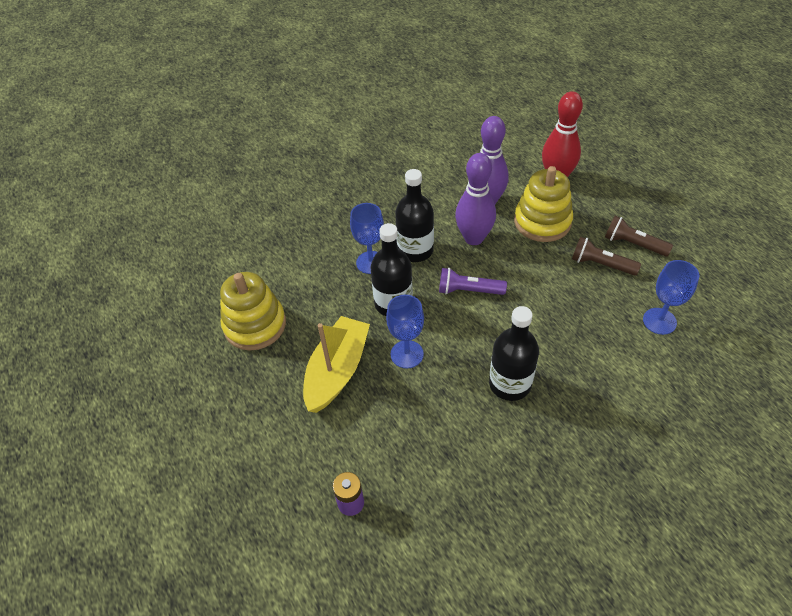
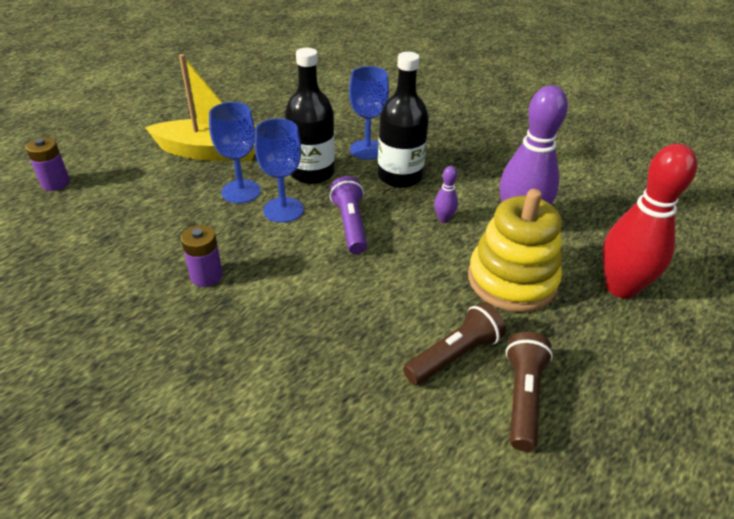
camera: 70 degrees right, 10 degrees down
yellow stacking toy [220,272,286,350] -> none
purple bowling pin [455,153,496,245] -> purple bowling pin [434,166,458,223], size x0.43
black bottle [489,306,539,401] -> purple battery [181,225,223,287]
brown flashlight [572,237,641,276] -> brown flashlight turned 45 degrees clockwise [403,302,506,385]
blue goblet [643,260,699,335] -> blue goblet moved to [254,118,303,223]

